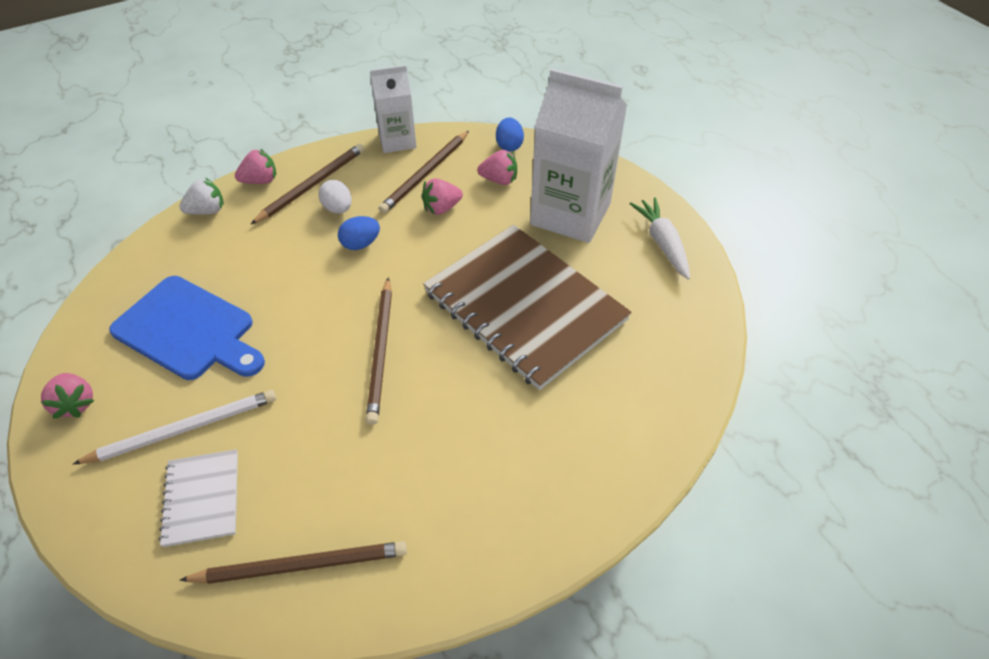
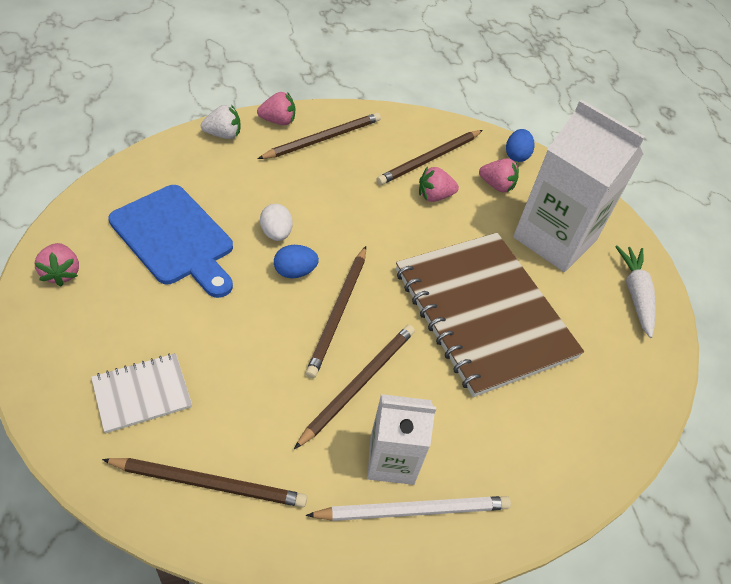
camera: 10 degrees right, 0 degrees up
white pencil [73,390,276,464] -> white pencil moved to [306,496,511,521]
white notebook [159,449,238,547] -> white notebook turned 60 degrees clockwise [91,353,192,433]
white egg [318,180,352,213] -> white egg moved to [260,204,292,241]
blue egg [338,216,380,250] -> blue egg moved to [274,245,319,278]
white carton [370,65,417,153] -> white carton moved to [367,394,436,485]
none -> brown pencil [294,325,415,449]

